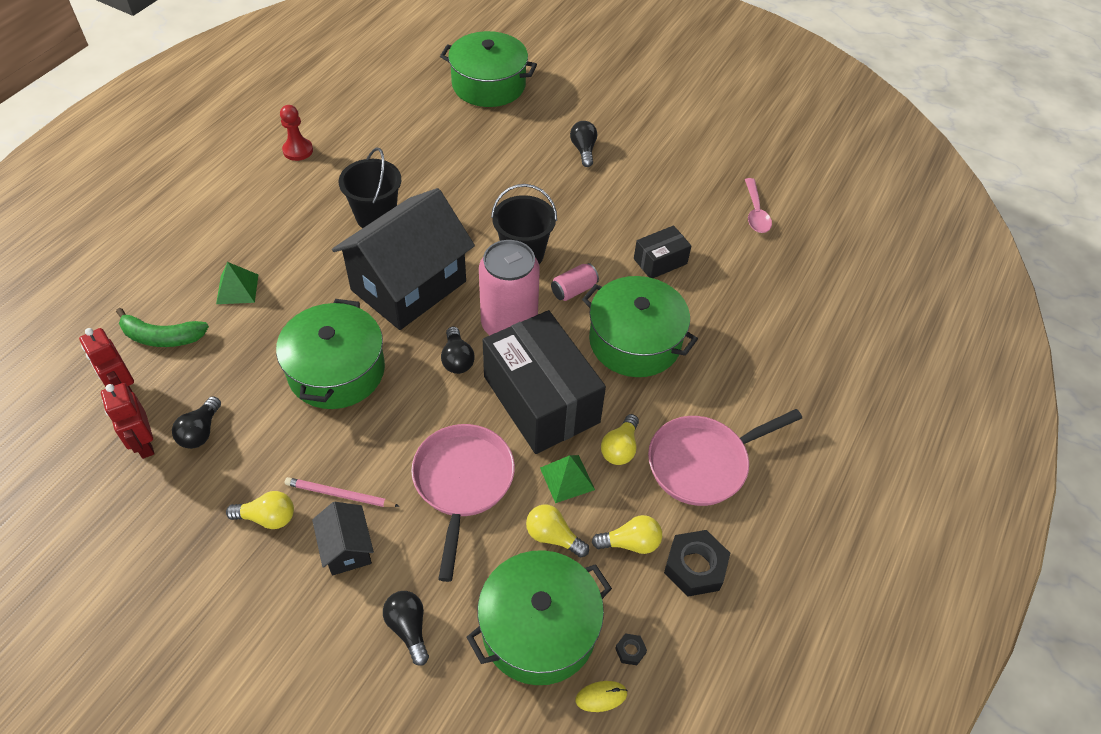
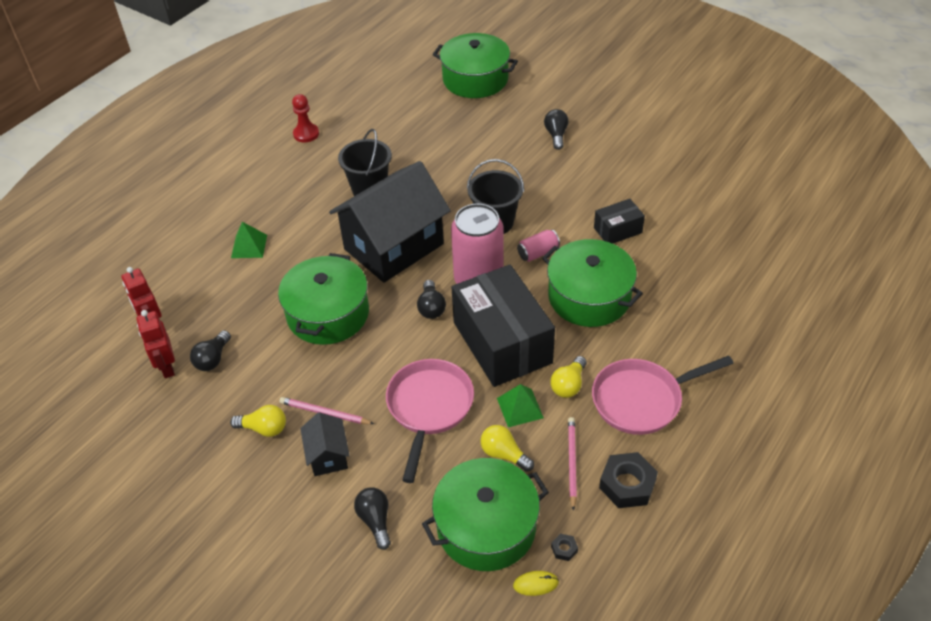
camera: 10 degrees right, 5 degrees down
green banana [116,308,209,347] -> none
yellow light bulb [592,515,662,554] -> pink pencil [568,417,577,511]
pink spoon [745,178,772,233] -> none

